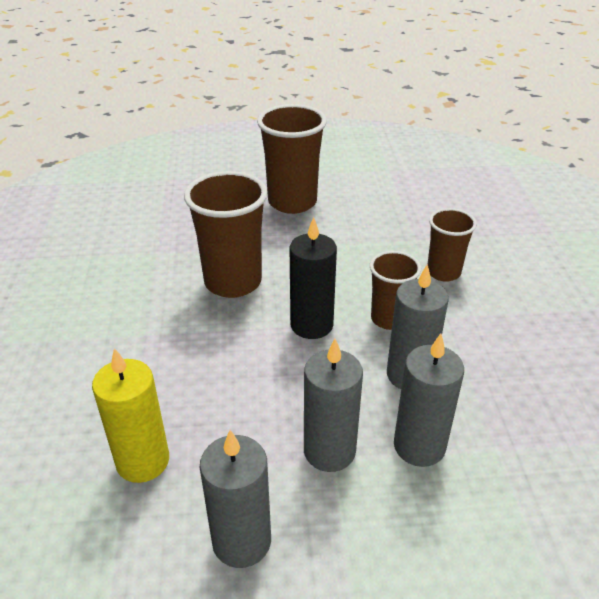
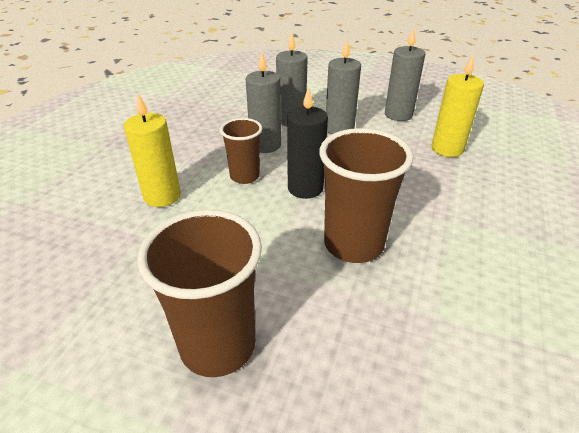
camera: 155 degrees left, 0 degrees up
brown cup [428,208,477,282] -> yellow candle [124,94,181,207]

